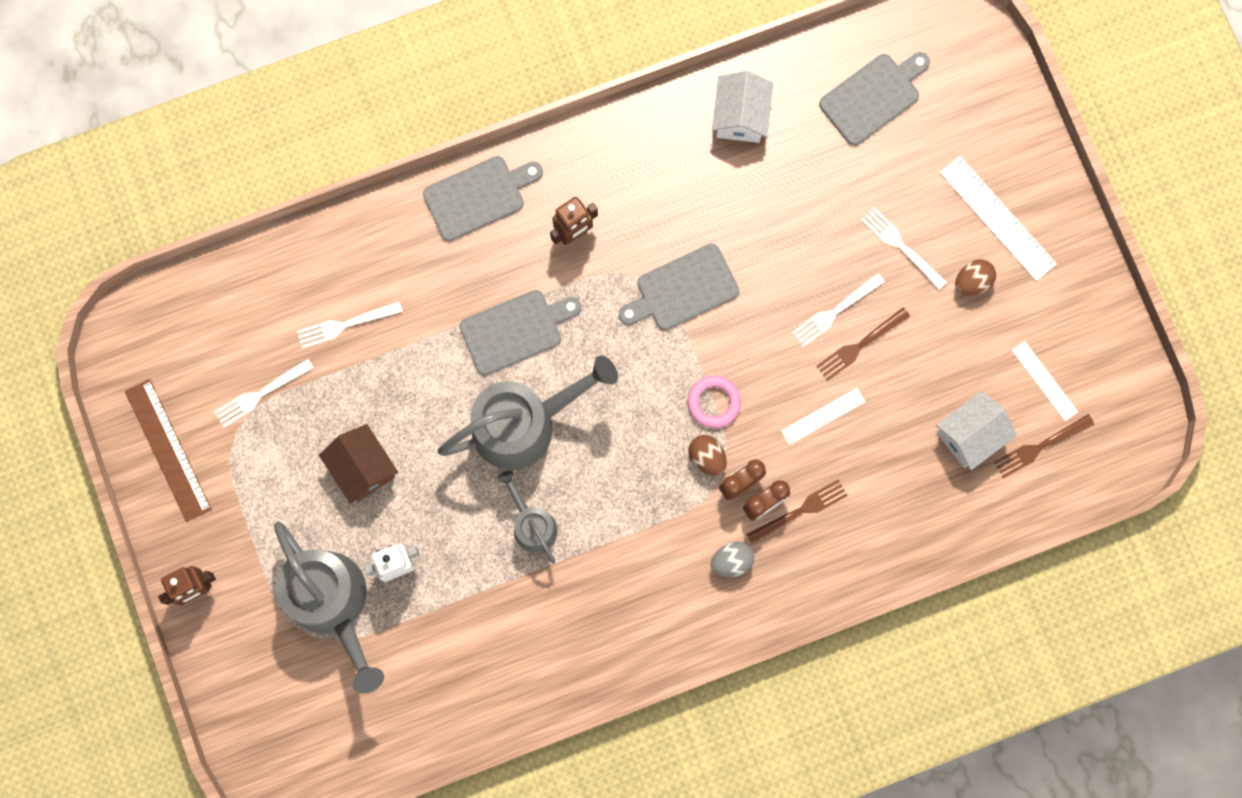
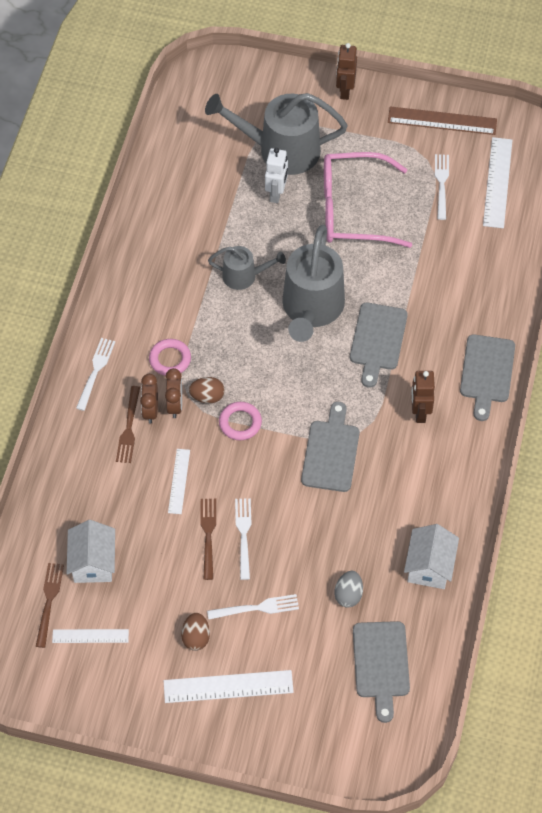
camera: 125 degrees right, 20 degrees down
white fork [297,301,403,349] -> white fork moved to [76,338,115,411]
brown house [319,424,398,504] -> pink glasses [324,152,412,248]
grey egg [710,541,754,577] -> grey egg moved to [335,571,363,608]
white house [712,71,773,143] -> white house turned 60 degrees clockwise [404,524,459,589]
none -> pink ring [149,339,191,376]
none -> white ruler [483,137,513,228]

